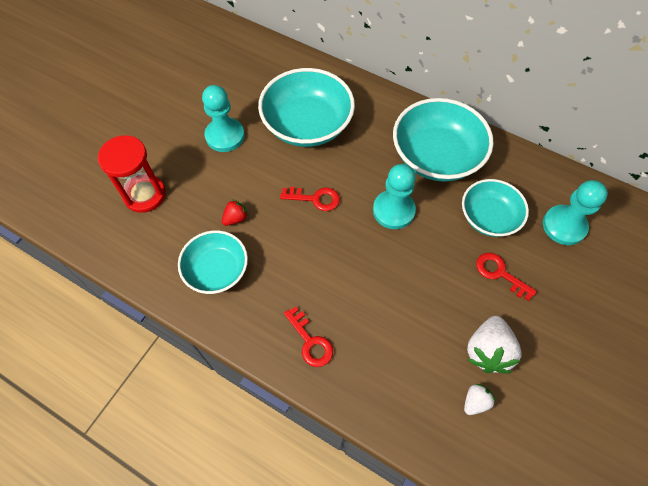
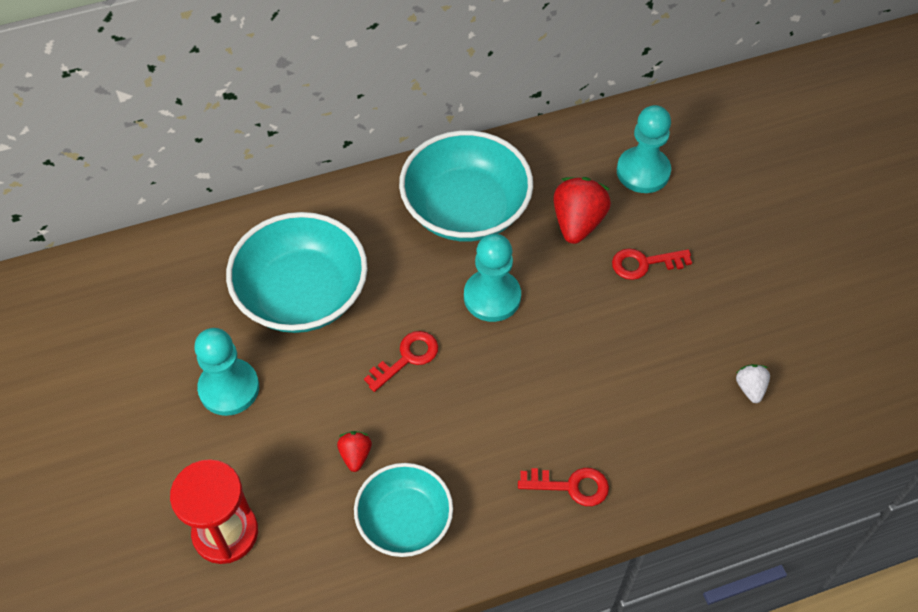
camera: 50 degrees left, 5 degrees down
turquoise bowl [462,179,529,237] -> red strawberry [554,177,611,244]
white strawberry [467,316,522,374] -> none

